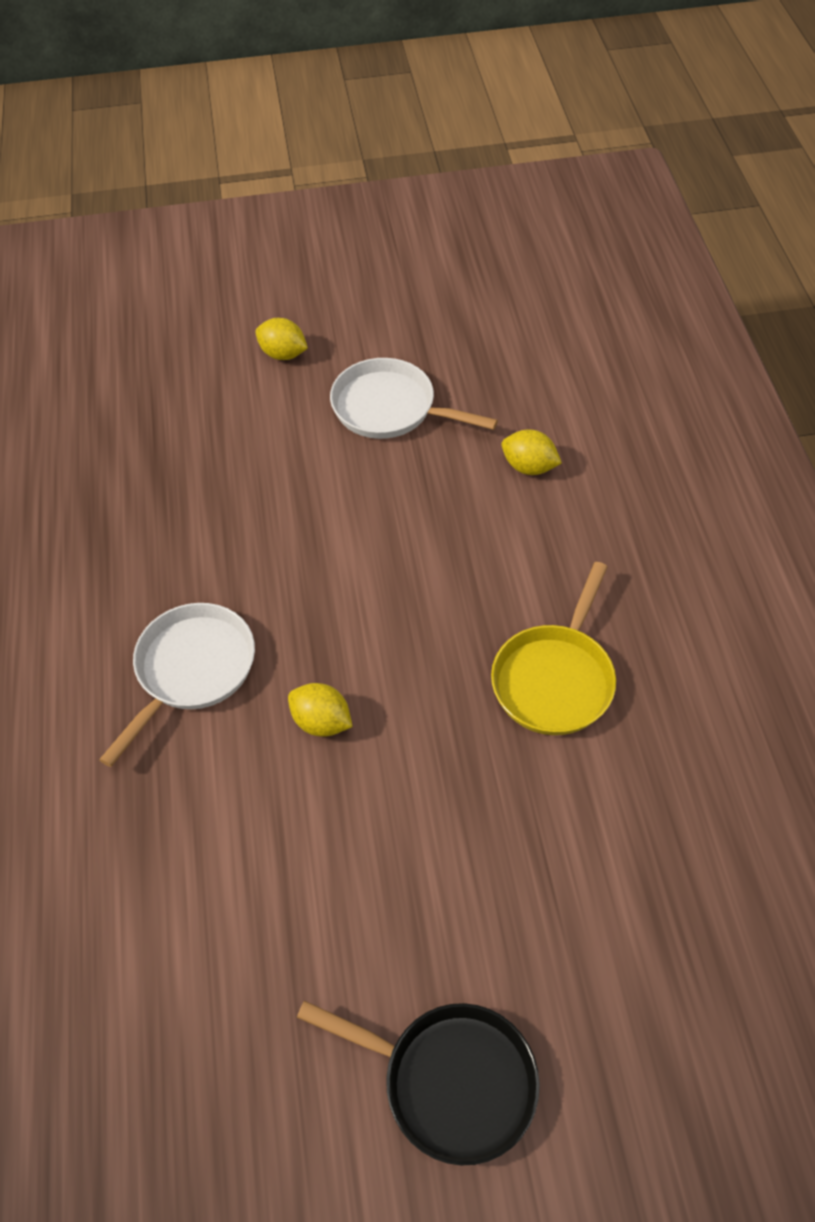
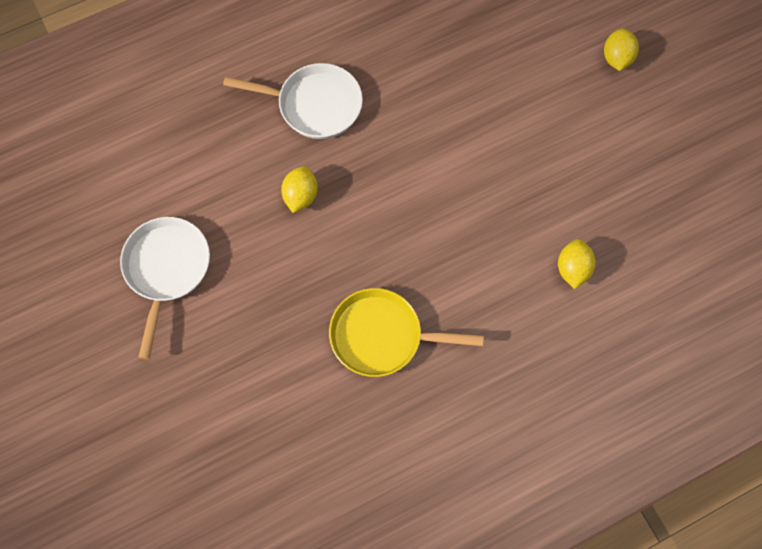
camera: 70 degrees right, 15 degrees up
black pan [297,1001,540,1166] -> none
white pan [330,358,498,439] -> white pan moved to [120,217,210,359]

